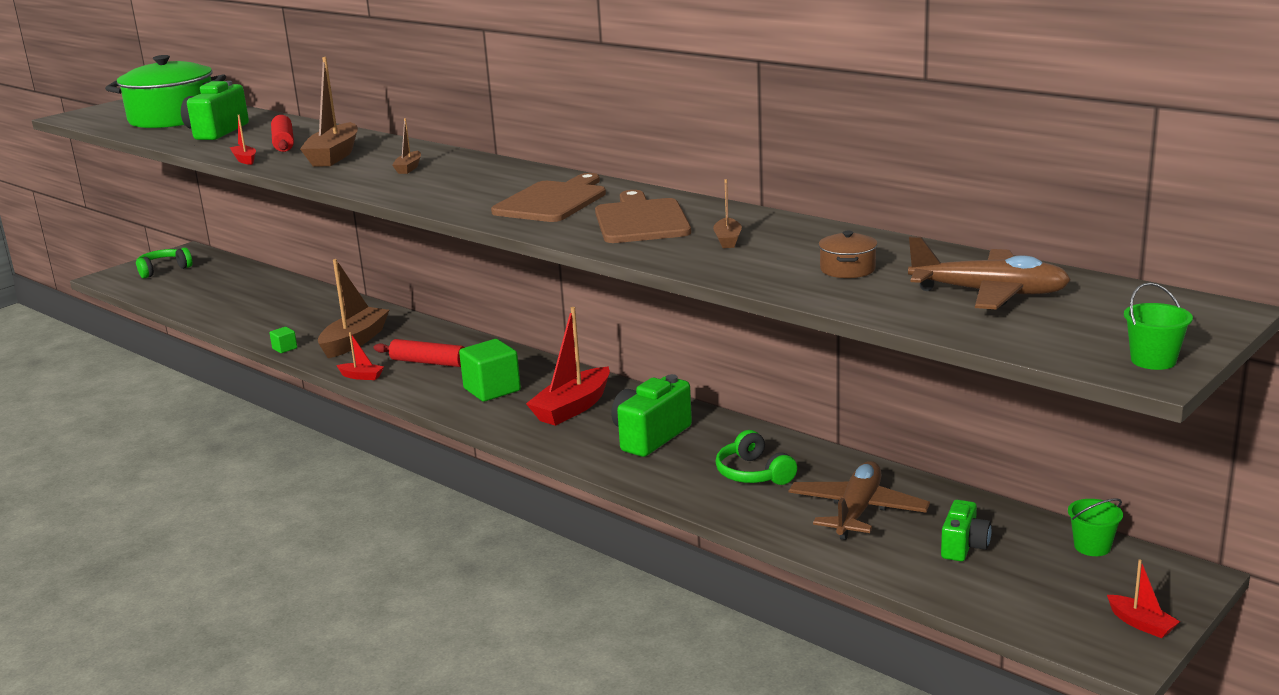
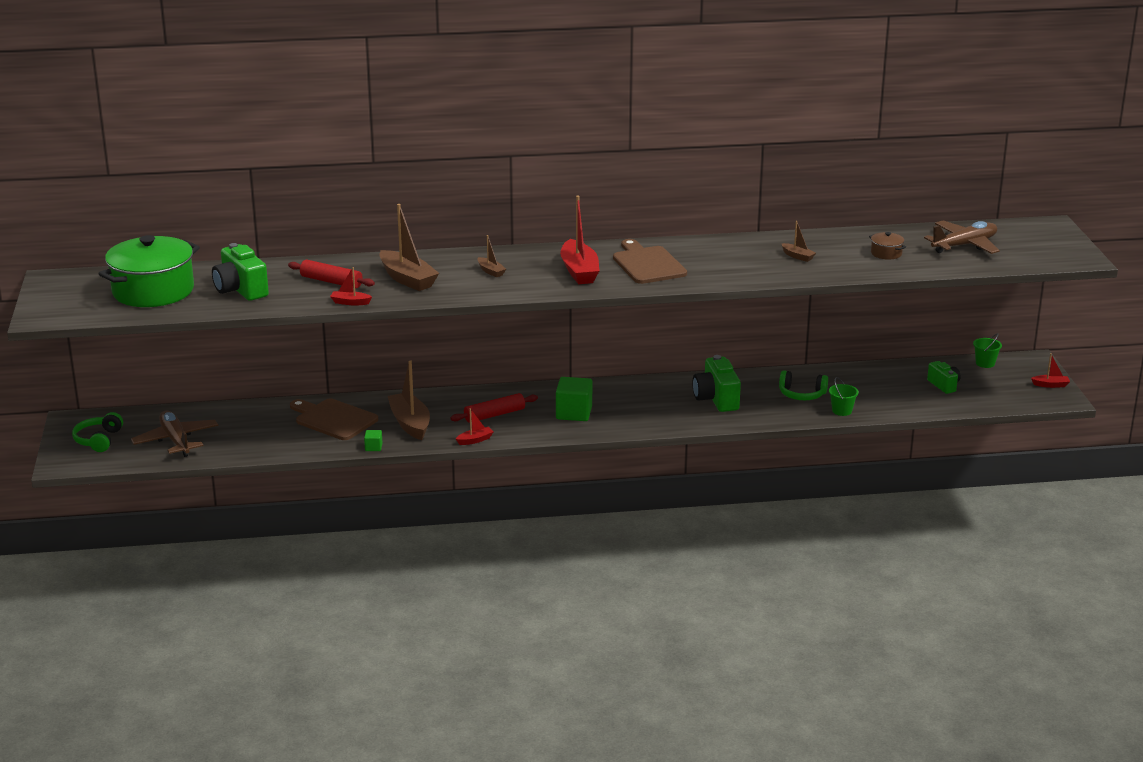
camera: 50 degrees left, 5 degrees up
red boat [526,307,610,426] -> red boat moved to [560,196,600,284]
brown cutting board [595,190,691,243] -> brown cutting board moved to [290,399,378,440]
brown plane [789,461,930,540] -> brown plane moved to [131,411,218,457]
green bucket [1124,282,1193,370] -> green bucket moved to [829,377,859,416]

